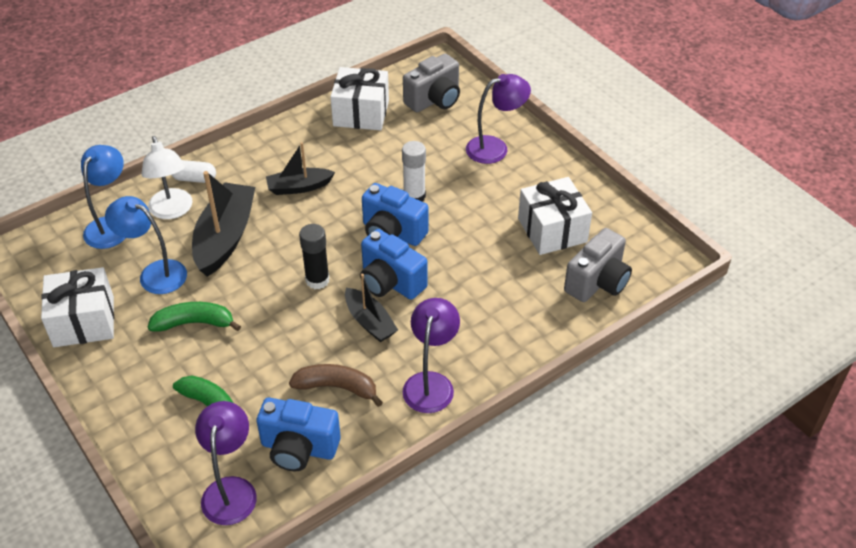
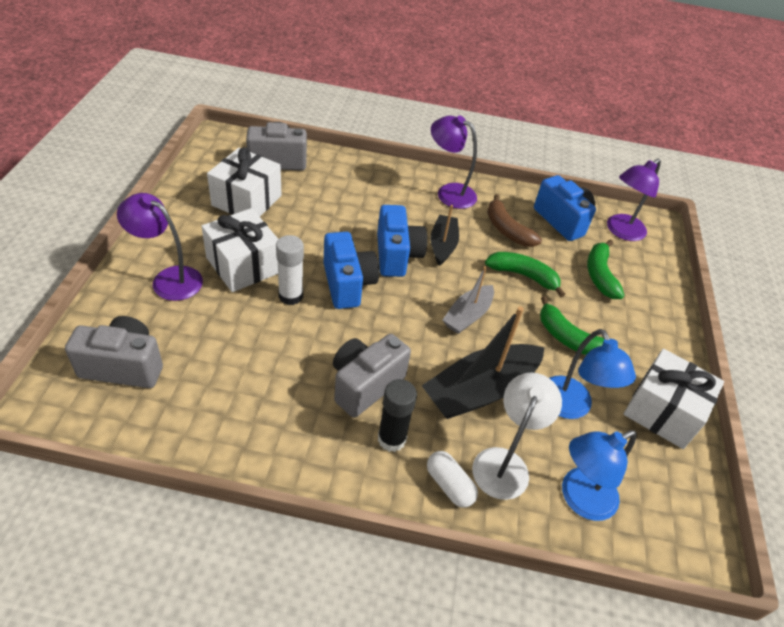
camera: 140 degrees left, 0 degrees up
black boat [266,142,335,195] -> grey camera [333,334,411,418]
black glue stick [299,224,330,289] -> black glue stick moved to [378,379,417,452]
white gift [330,67,389,130] -> white gift moved to [201,208,278,292]
purple lamp [403,298,460,413] -> purple lamp turned 60 degrees clockwise [431,116,477,209]
none -> grey boat [443,266,494,334]
none -> green banana [485,252,565,298]

